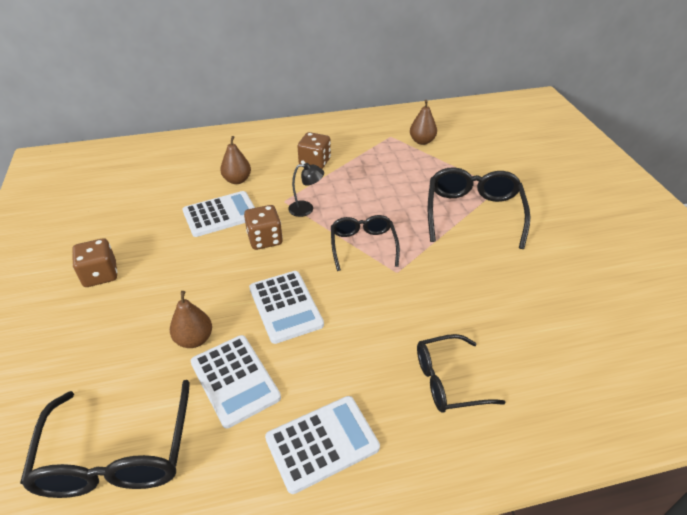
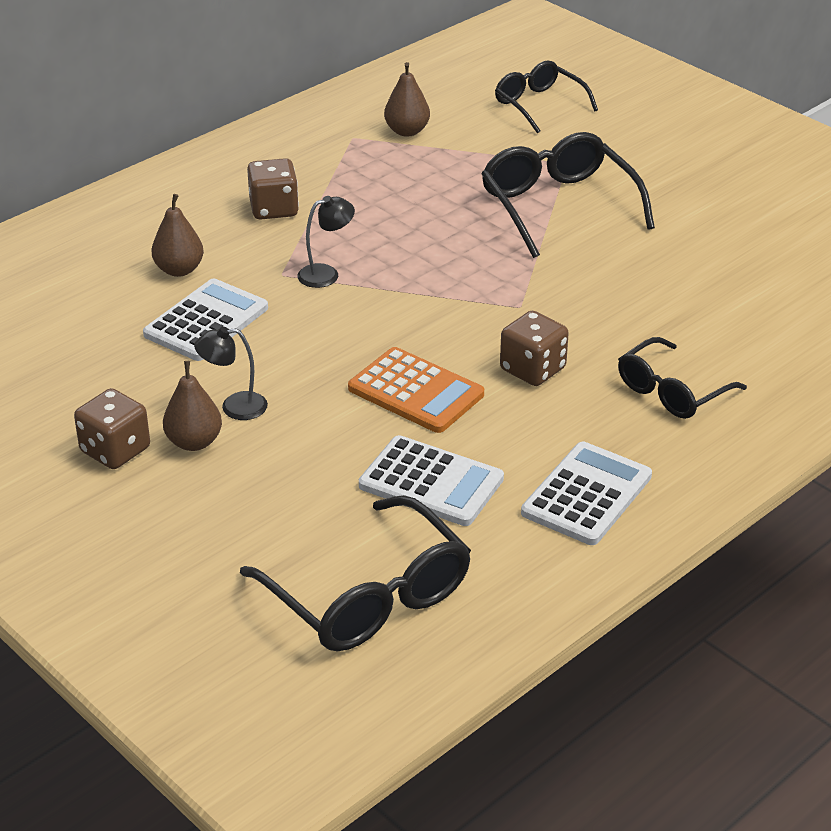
camera: 30 degrees left, 5 degrees down
brown pear [170,291,212,348] -> brown pear moved to [163,361,222,451]
brown dice [244,205,283,250] -> brown dice moved to [500,311,569,386]
white calculator [249,271,324,344] -> orange calculator [348,347,484,433]
black glasses [331,215,400,271] -> black glasses moved to [495,60,598,133]
none -> black lamp [194,327,268,420]

